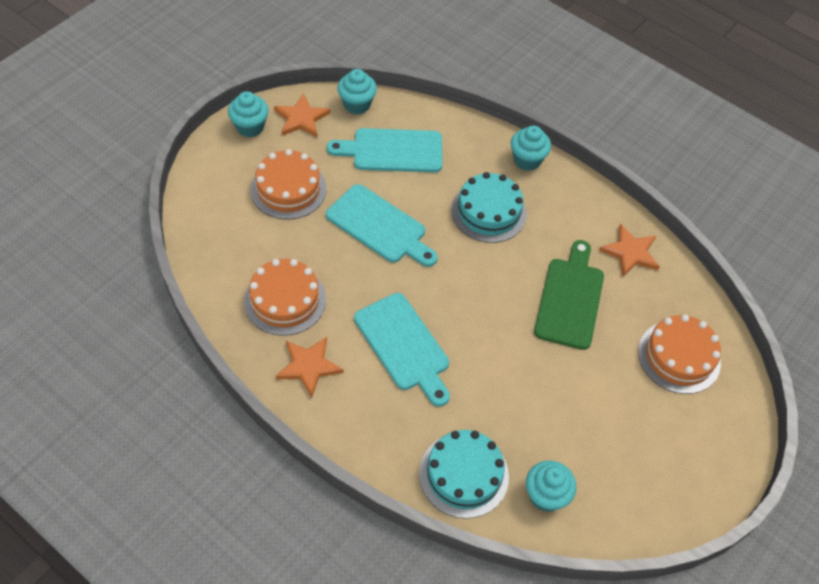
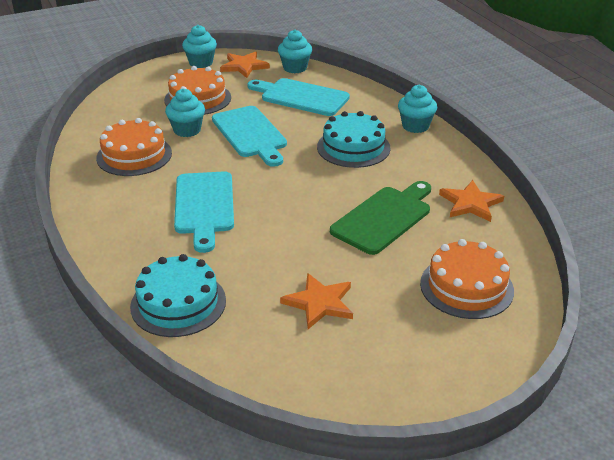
camera: 30 degrees right, 20 degrees down
orange star [275,337,343,398] -> orange star moved to [280,273,353,329]
turquoise cupcake [526,460,576,512] -> turquoise cupcake moved to [165,88,205,137]

